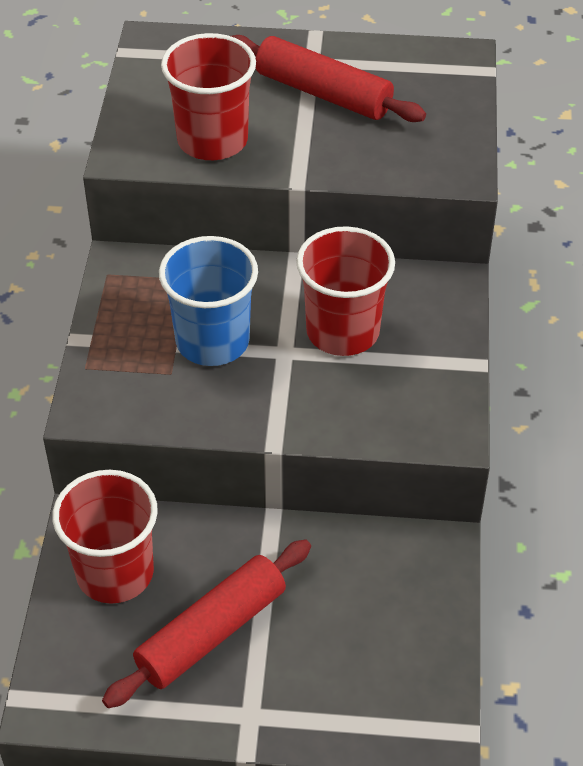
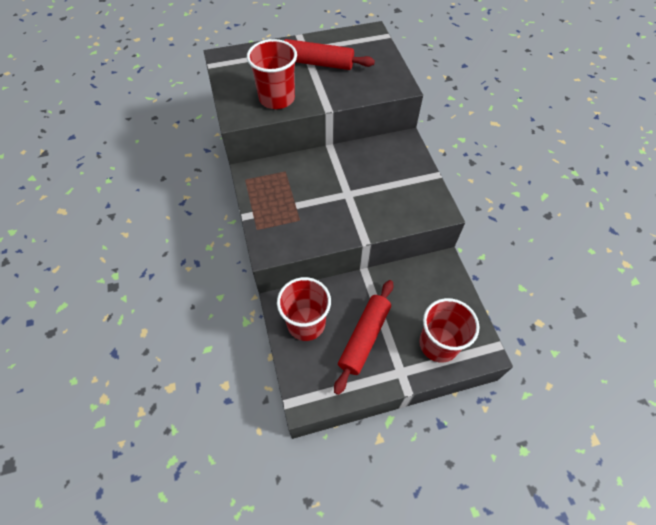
camera: 20 degrees left, 10 degrees up
blue cup [159,236,258,366] -> none
red cup [296,226,395,356] -> red cup moved to [419,298,479,363]

